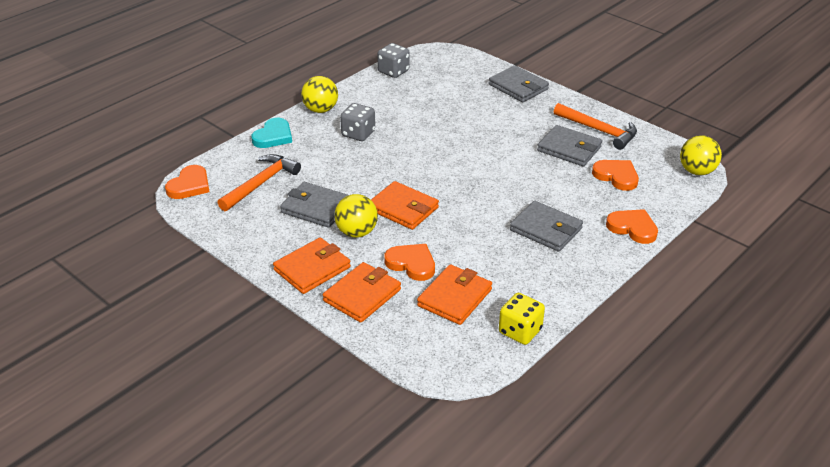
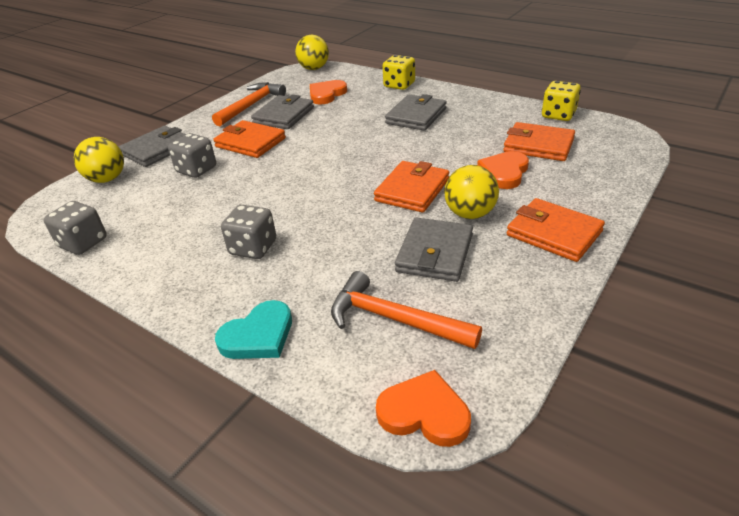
camera: 95 degrees left, 0 degrees up
turquoise heart [251,118,292,148] -> turquoise heart turned 120 degrees clockwise [215,300,292,359]
yellow ball [301,76,338,113] -> yellow ball moved to [74,137,124,183]
orange wallet [323,262,401,323] -> orange wallet moved to [213,120,286,158]
orange heart [606,209,658,244] -> yellow dice [383,55,415,90]
none -> grey dice [168,133,216,178]

